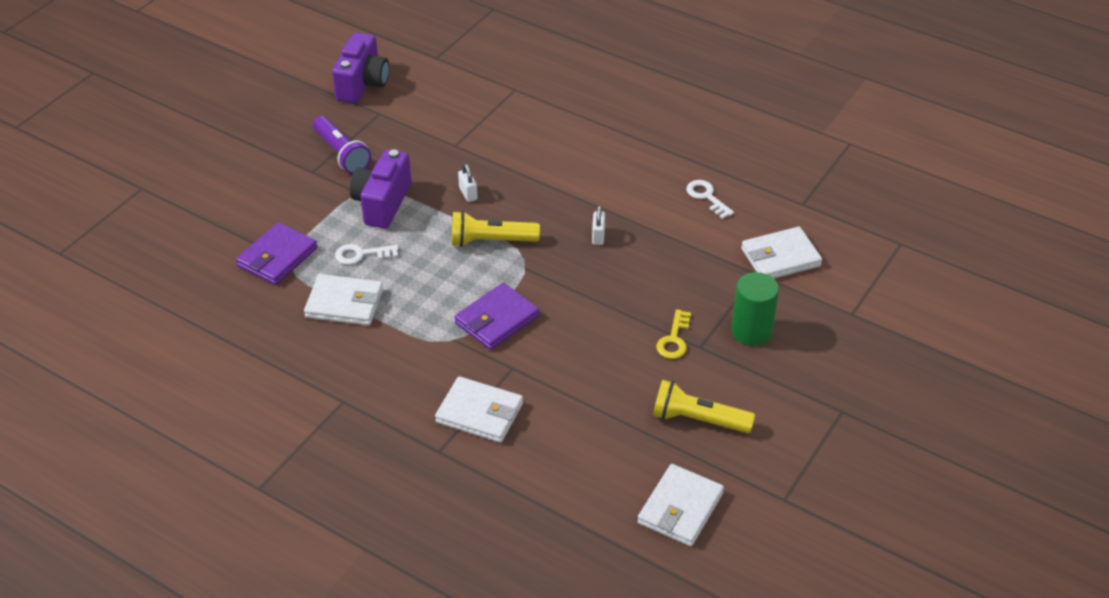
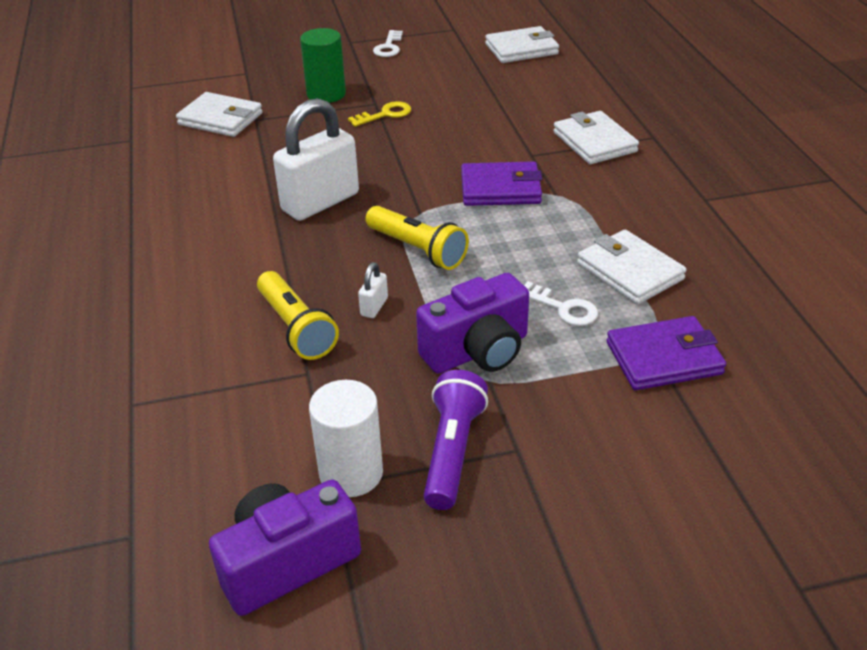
camera: 135 degrees left, 5 degrees down
white padlock [592,205,605,245] -> white padlock [273,98,359,221], size x2.43
yellow flashlight [653,380,755,433] -> yellow flashlight moved to [257,271,339,360]
white key [686,180,734,219] -> white key moved to [373,30,403,57]
none -> white cylinder [309,380,383,497]

